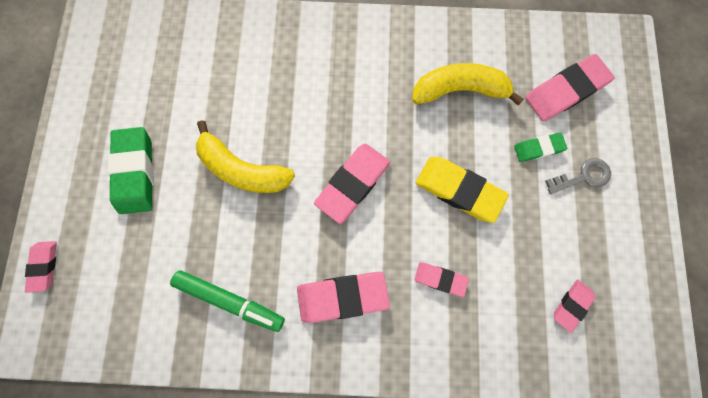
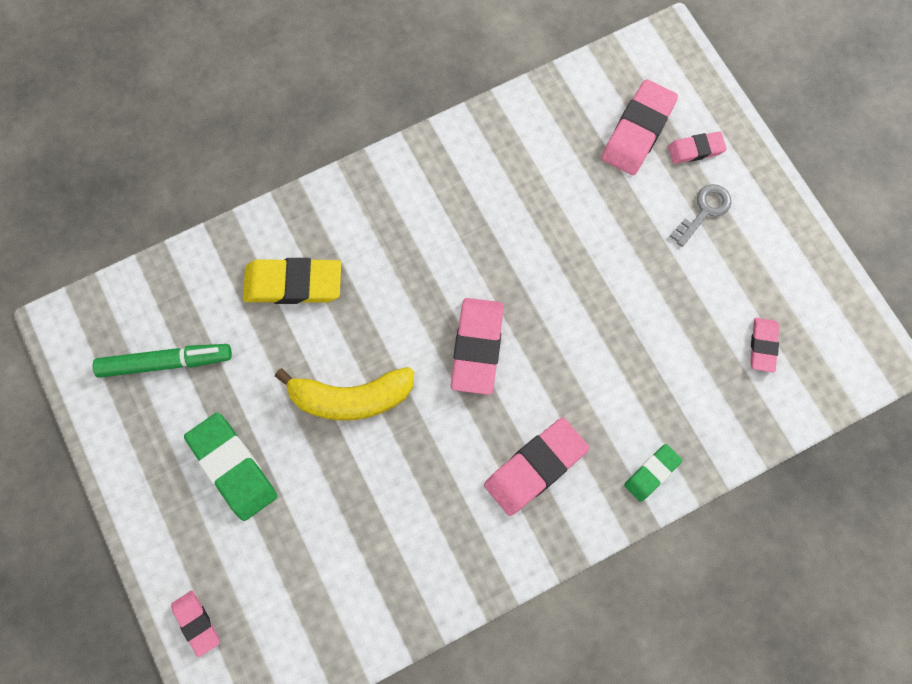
camera: 30 degrees left, 5 degrees down
green marker [170,270,285,332] -> green marker moved to [93,344,232,378]
yellow banana [412,63,524,105] -> none
pink eraser [414,262,469,297] -> pink eraser moved to [668,132,727,164]
yellow eraser [416,157,509,223] -> yellow eraser moved to [243,258,341,304]
green eraser [514,133,567,162] -> green eraser moved to [624,444,683,502]

